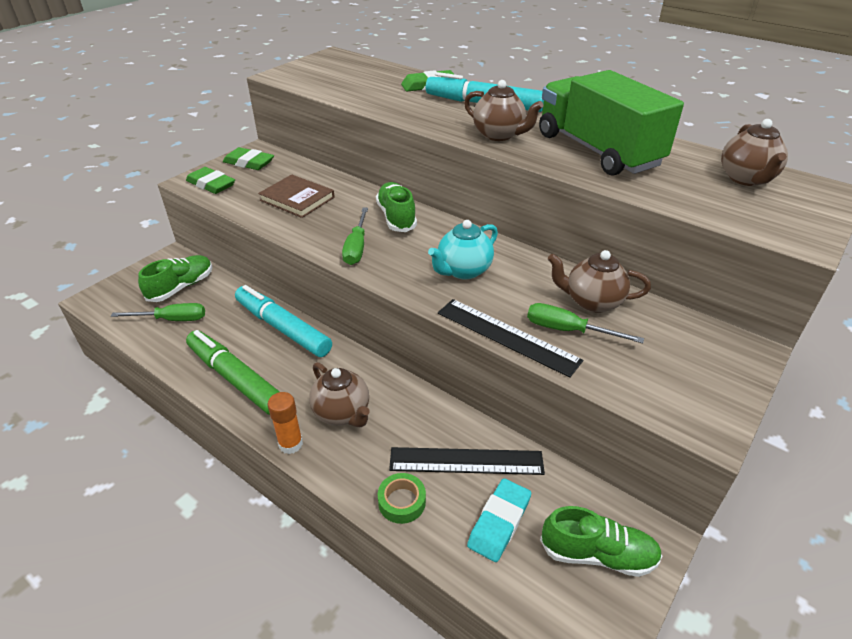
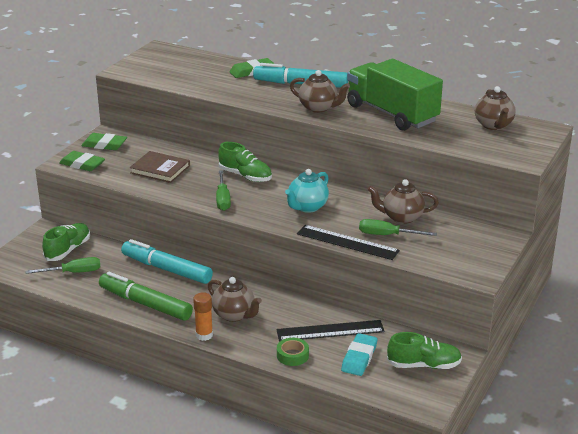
camera: 10 degrees left, 10 degrees down
green shoe [376,182,417,232] -> green shoe turned 150 degrees clockwise [218,142,272,182]

